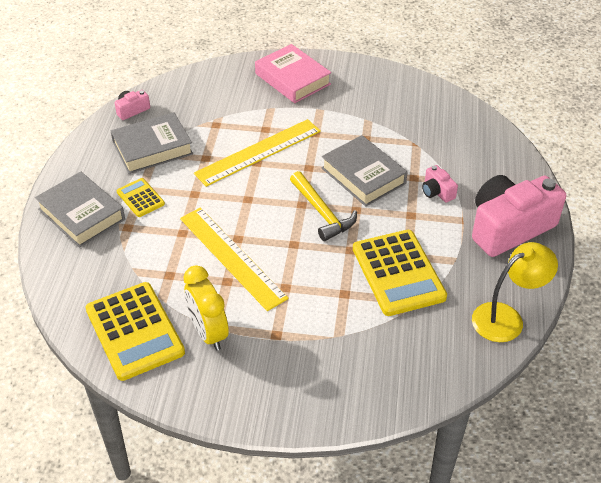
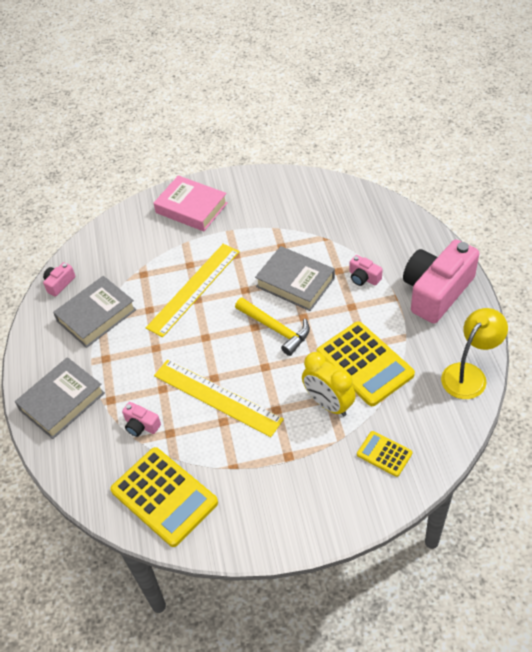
camera: 15 degrees left, 5 degrees up
grey book [35,171,125,248] -> grey book turned 75 degrees counterclockwise [15,357,105,439]
yellow calculator [116,178,165,217] -> yellow calculator moved to [357,431,413,477]
yellow clock [184,265,229,350] -> yellow clock moved to [302,352,356,416]
none -> pink camera [122,402,161,437]

